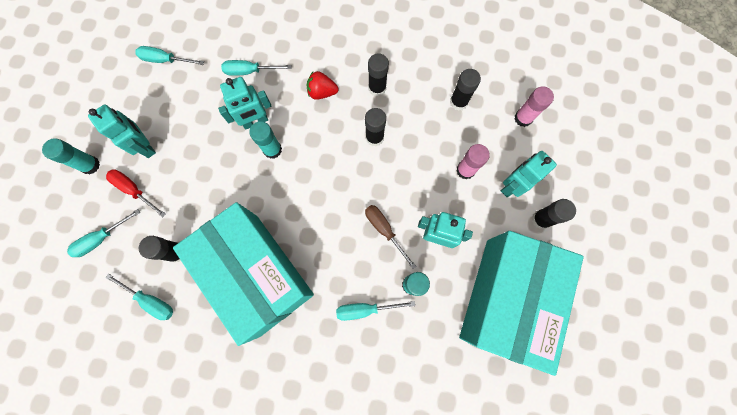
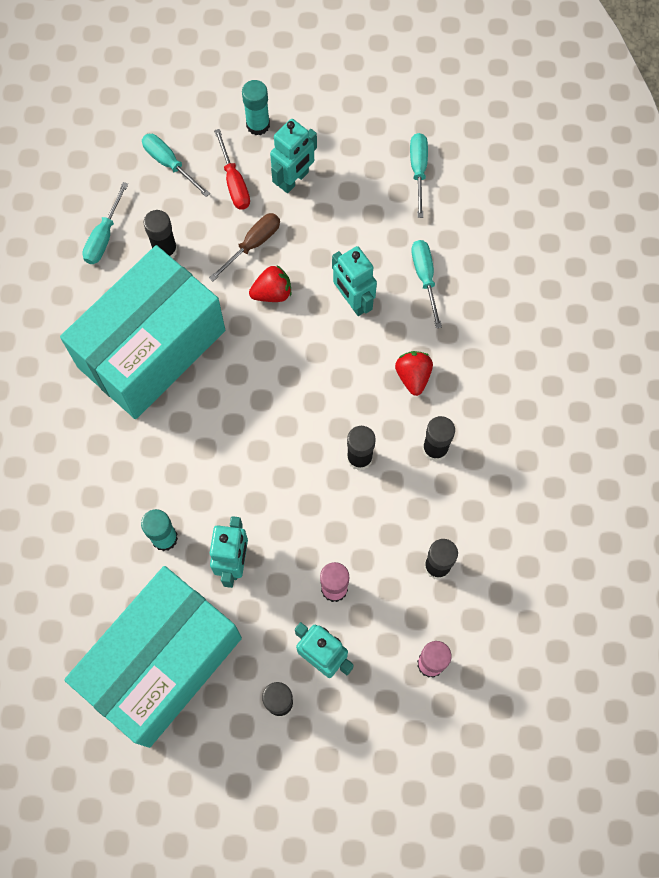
camera: 80 degrees right, 5 degrees down
red screwdriver [106,169,166,217] -> red screwdriver turned 135 degrees clockwise [214,129,250,210]
turquoise glue stick [249,121,282,159] -> none
turquoise screwdriver [336,301,415,321] -> none
brown screwdriver [365,205,416,269] -> brown screwdriver moved to [209,213,280,281]
turquoise box [459,231,584,376] -> turquoise box turned 60 degrees counterclockwise [64,566,242,748]
none -> red strawberry [249,265,291,302]

